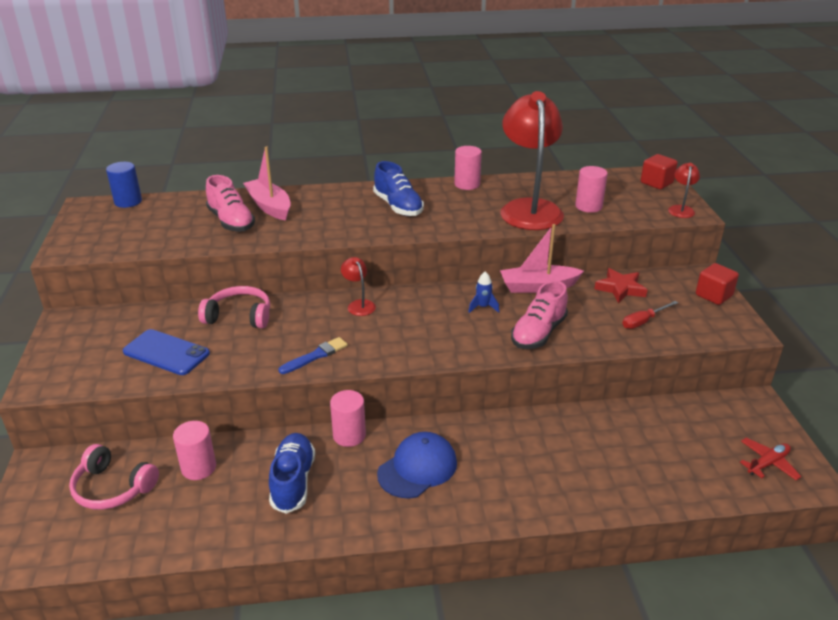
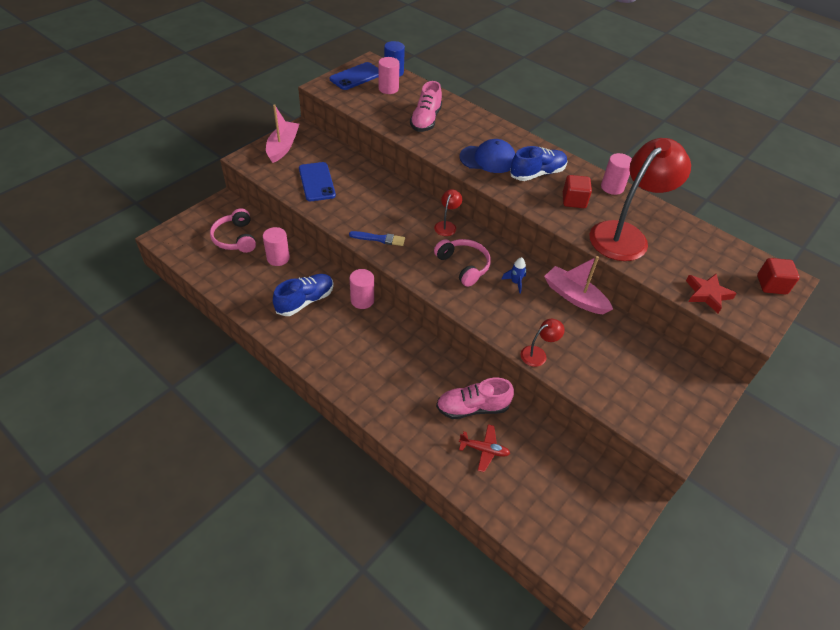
camera: 45 degrees right, 15 degrees up
pink headphones [198,286,270,328] -> pink headphones moved to [434,239,491,287]
pink boat [243,146,291,221] -> pink boat moved to [266,104,299,163]
blue shoe [373,161,424,216] -> blue shoe turned 135 degrees counterclockwise [510,146,568,181]
blue cap [377,432,457,499] -> blue cap moved to [459,139,515,173]
pink shoe [511,281,568,349] -> pink shoe moved to [436,378,514,419]
pink cylinder [575,166,608,213] -> pink cylinder moved to [378,57,400,94]
red star [595,268,647,303] -> red star moved to [686,274,737,313]
red screwdriver [622,301,678,329] -> none
red lamp [668,163,700,218] -> red lamp moved to [521,319,565,367]
red cube [696,263,739,305] -> red cube moved to [563,175,592,208]
red plane [740,438,802,480] -> red plane moved to [459,424,510,472]
none -> blue phone [330,62,378,90]

